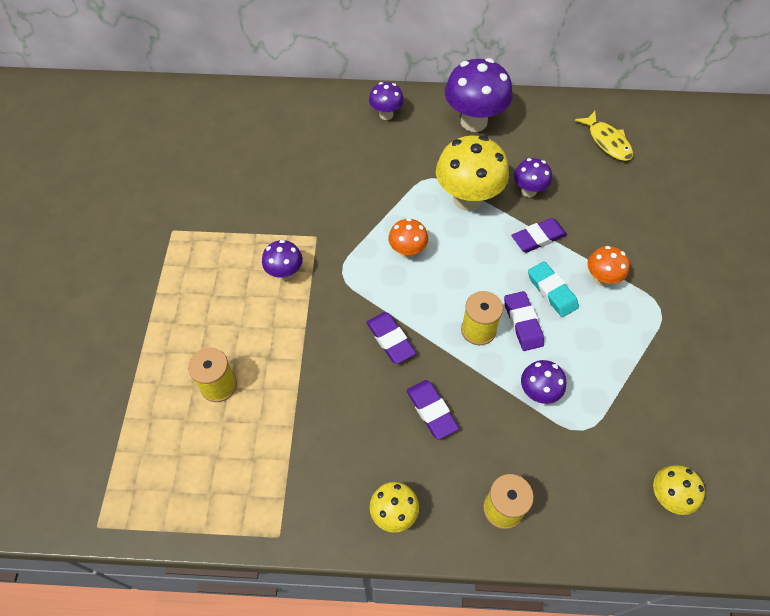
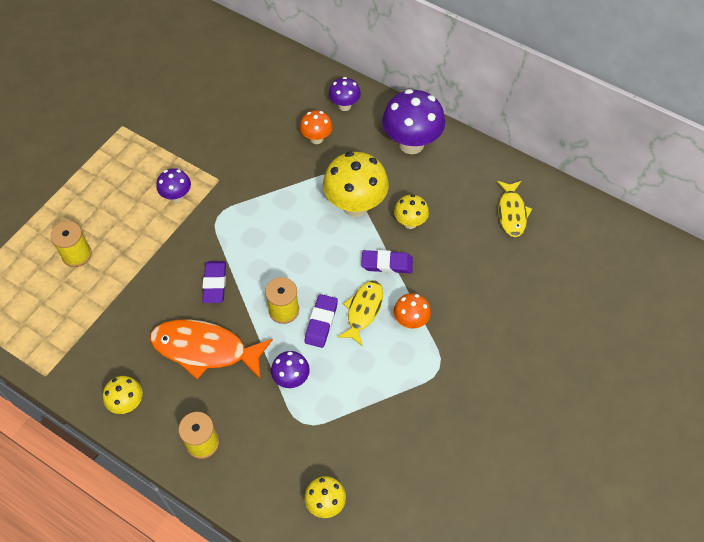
camera: 30 degrees right, 0 degrees up
orange mushroom [388,218,428,258] -> orange mushroom moved to [300,110,333,144]
purple eraser [406,380,459,440] -> orange fish [150,319,273,380]
purple mushroom [514,158,552,197] -> yellow mushroom [394,194,429,229]
turquoise eraser [528,261,579,317] -> yellow fish [337,280,383,346]

